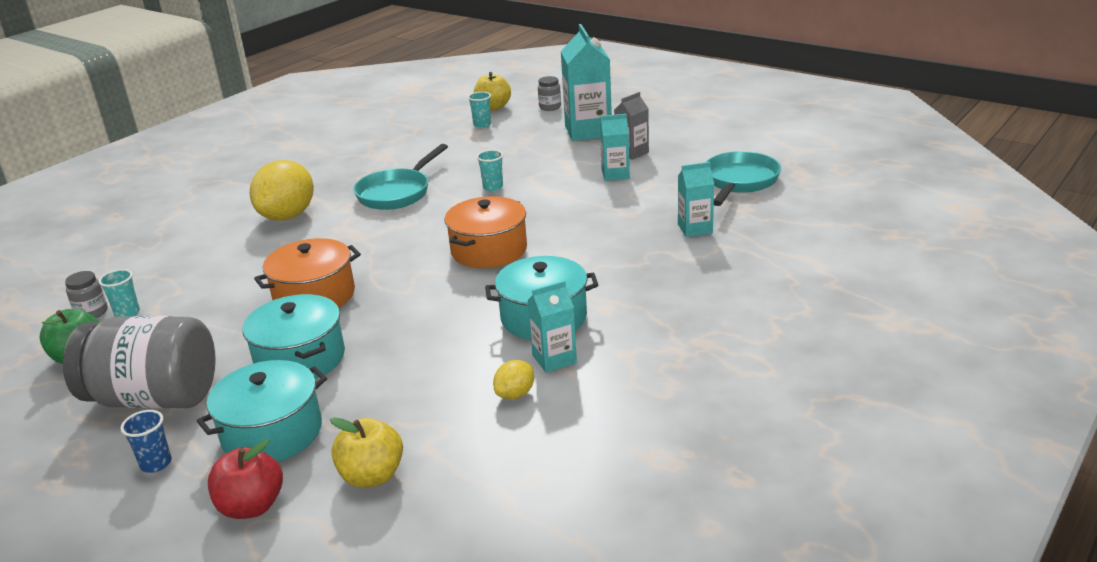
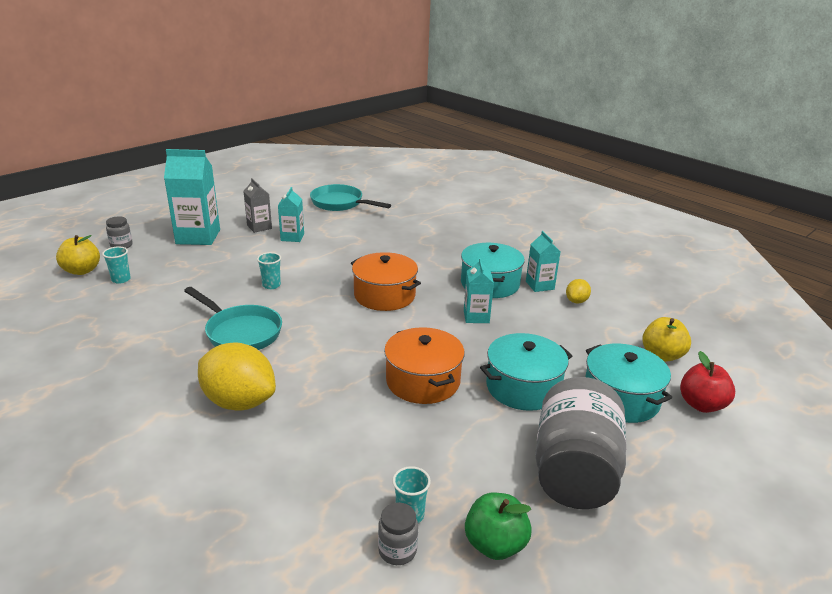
camera: 85 degrees left, 0 degrees up
blue cup [120,410,172,473] -> none
yellow lemon [493,360,534,399] -> yellow lemon turned 75 degrees clockwise [566,279,591,304]
turquoise carton [678,162,714,237] -> turquoise carton moved to [464,258,494,323]

